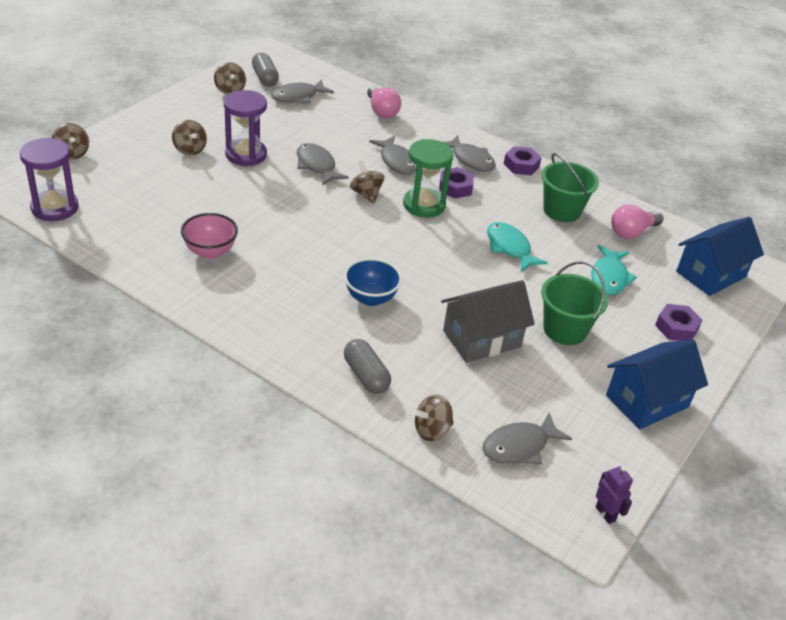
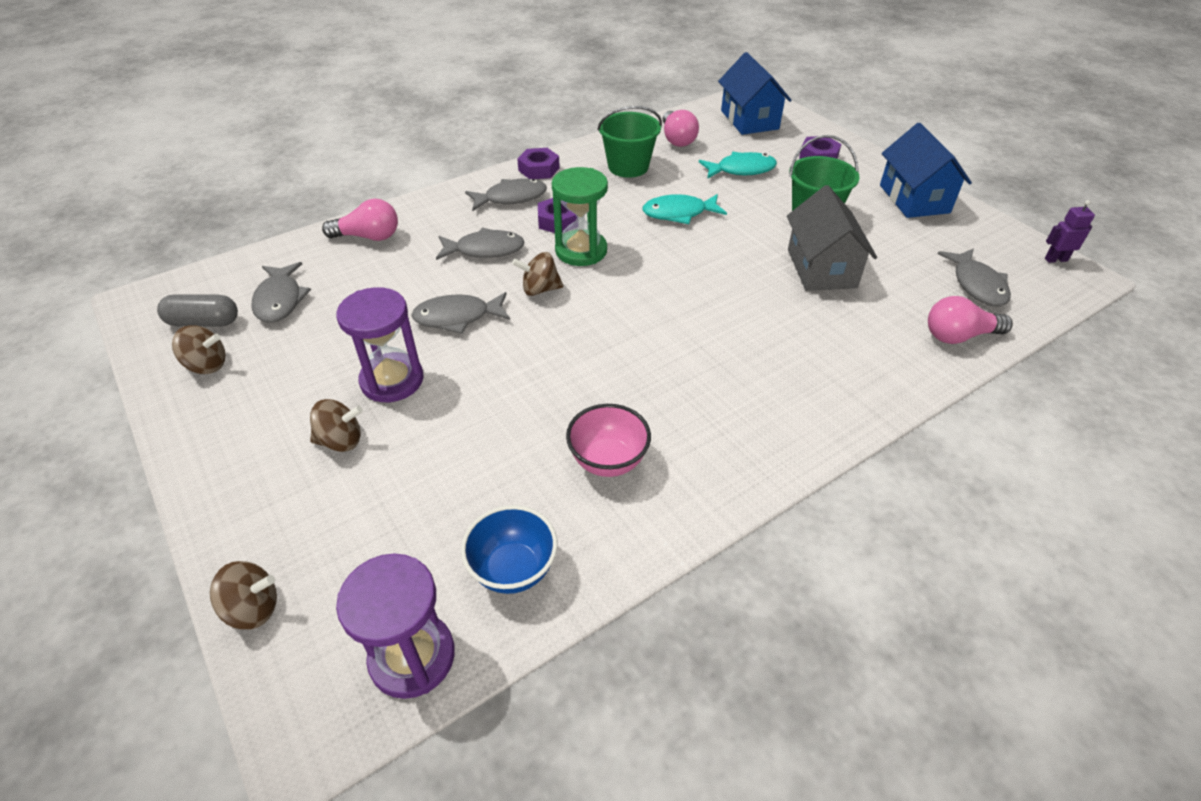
camera: 65 degrees left, 5 degrees up
blue bowl [344,258,402,306] -> blue bowl moved to [461,505,558,594]
grey capsule [344,339,391,394] -> none
brown spinning top [412,395,454,441] -> pink light bulb [928,296,1013,344]
turquoise fish [592,245,637,295] -> turquoise fish turned 45 degrees counterclockwise [699,152,777,179]

